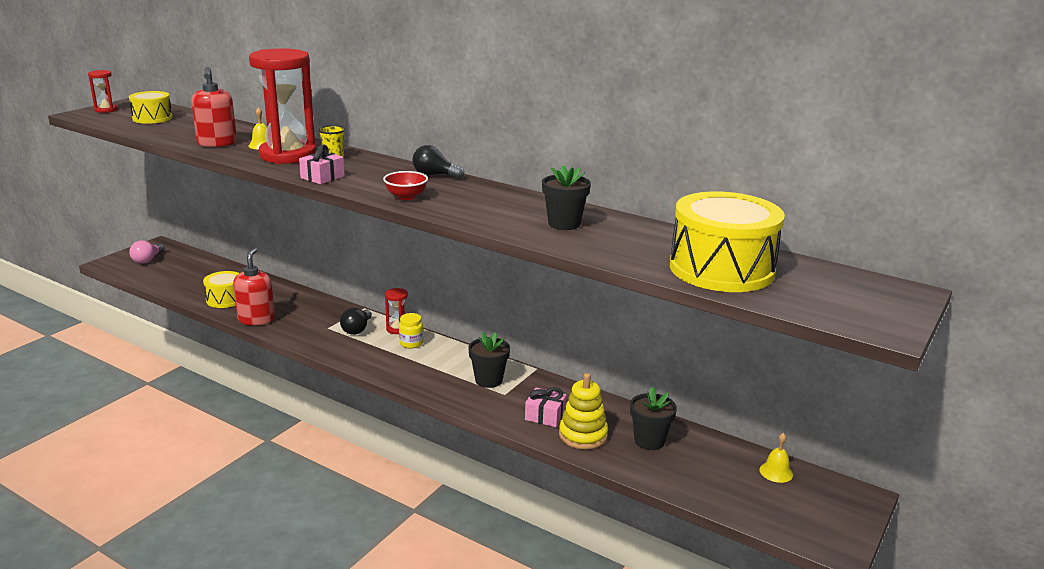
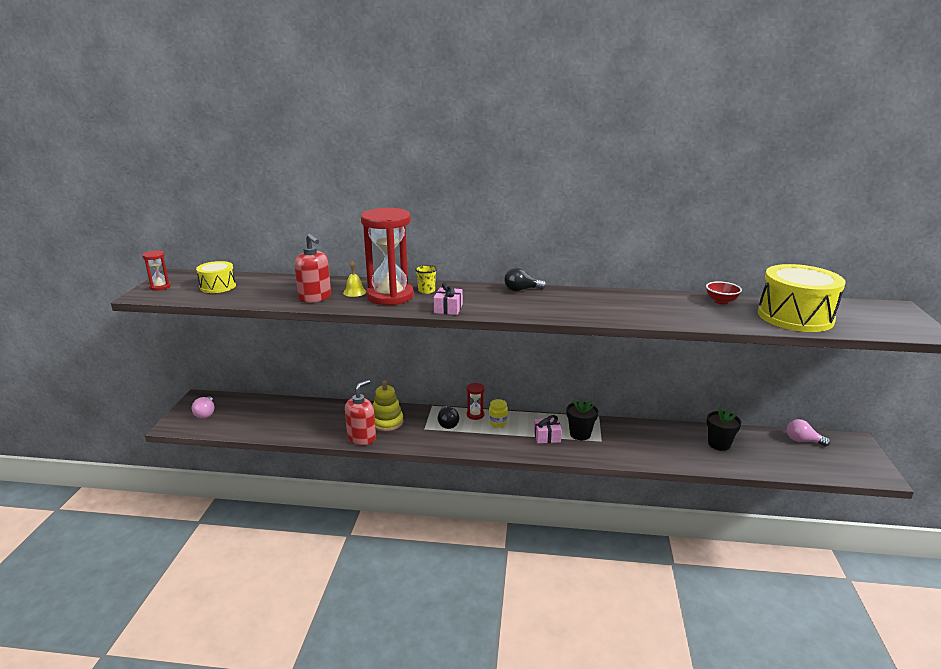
camera: 25 degrees left, 0 degrees up
yellow drum [203,271,239,308] -> none
red soap dispenser [233,248,275,325] -> red soap dispenser turned 60 degrees clockwise [345,380,376,445]
red bowl [383,171,428,200] -> red bowl moved to [706,281,742,304]
pink gift [525,387,567,427] -> pink gift moved to [534,415,562,444]
black flower pot [542,165,591,230] -> none
yellow stacking toy [559,373,608,449] -> yellow stacking toy moved to [373,380,403,431]
yellow bell [760,433,793,483] -> pink light bulb [787,419,830,446]

